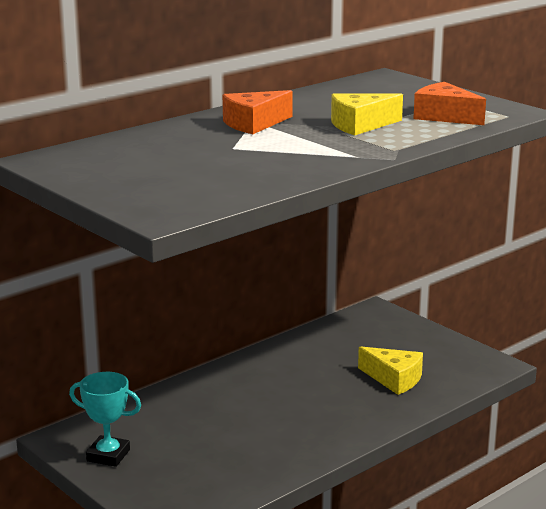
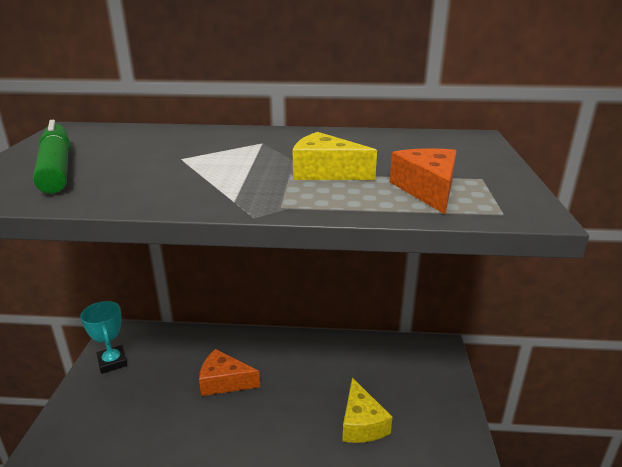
camera: 45 degrees right, 5 degrees up
orange cheese [223,90,293,134] -> orange cheese moved to [199,349,260,396]
none -> green marker [33,120,70,193]

